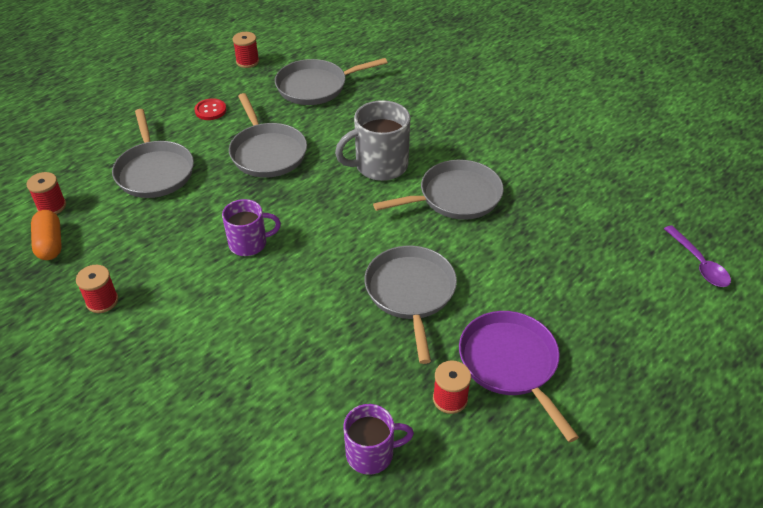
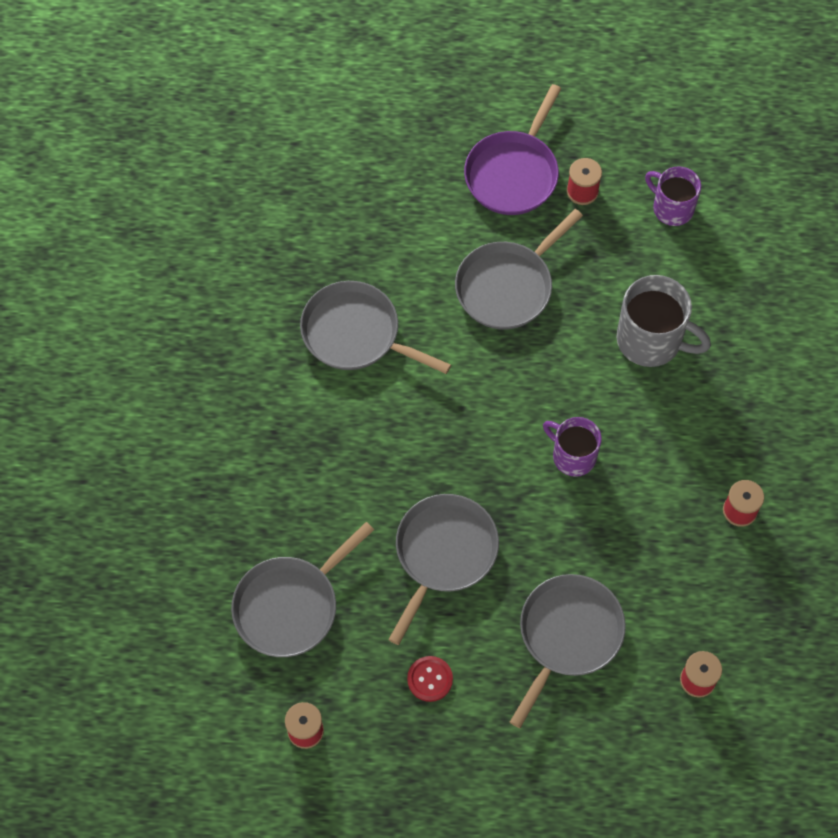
camera: 130 degrees left, 20 degrees up
orange capsule [31,210,62,260] -> none
grey pan [275,58,387,105] -> grey pan turned 105 degrees clockwise [231,522,374,657]
grey mug [335,100,410,181] -> grey mug moved to [616,275,711,367]
purple spoon [664,225,731,287] -> none

